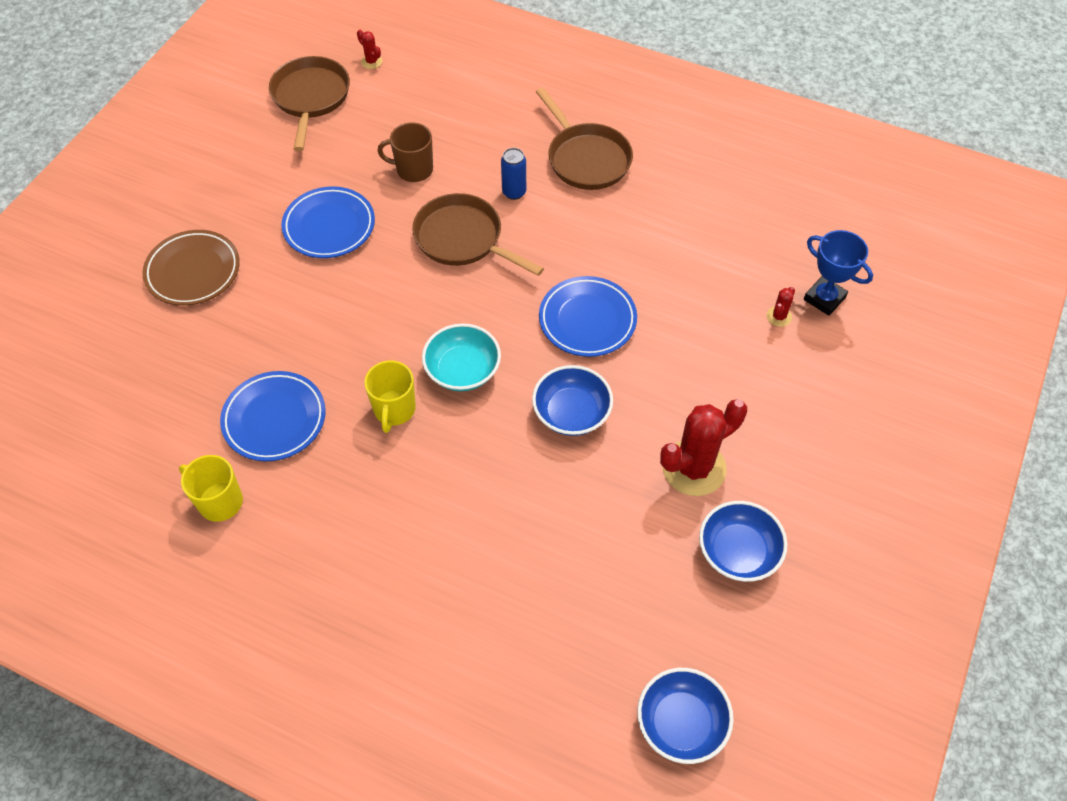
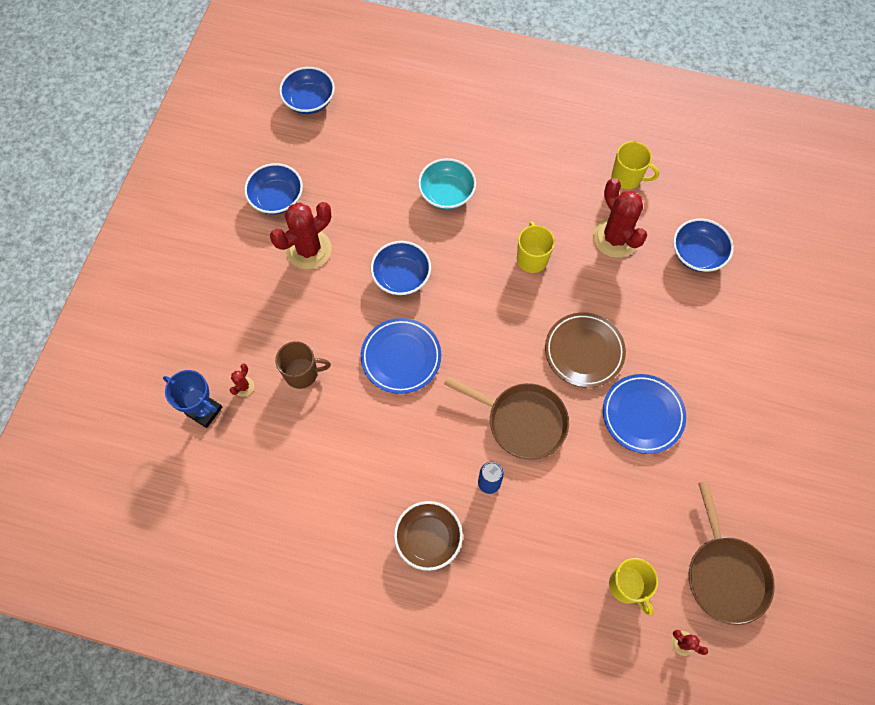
camera: 170 degrees right, 10 degrees up
brown plate [142,230,240,306] -> brown plate moved to [545,312,626,388]
blue plate [220,371,326,461] -> red cactus [593,178,647,258]
brown mug [377,122,433,182] -> brown mug moved to [275,341,331,389]
turquoise bowl [422,323,501,391] -> turquoise bowl moved to [418,158,476,210]
brown pan [536,88,633,190] -> brown bowl [394,501,463,571]
none -> yellow mug [609,558,658,616]
none -> blue bowl [673,218,734,272]

